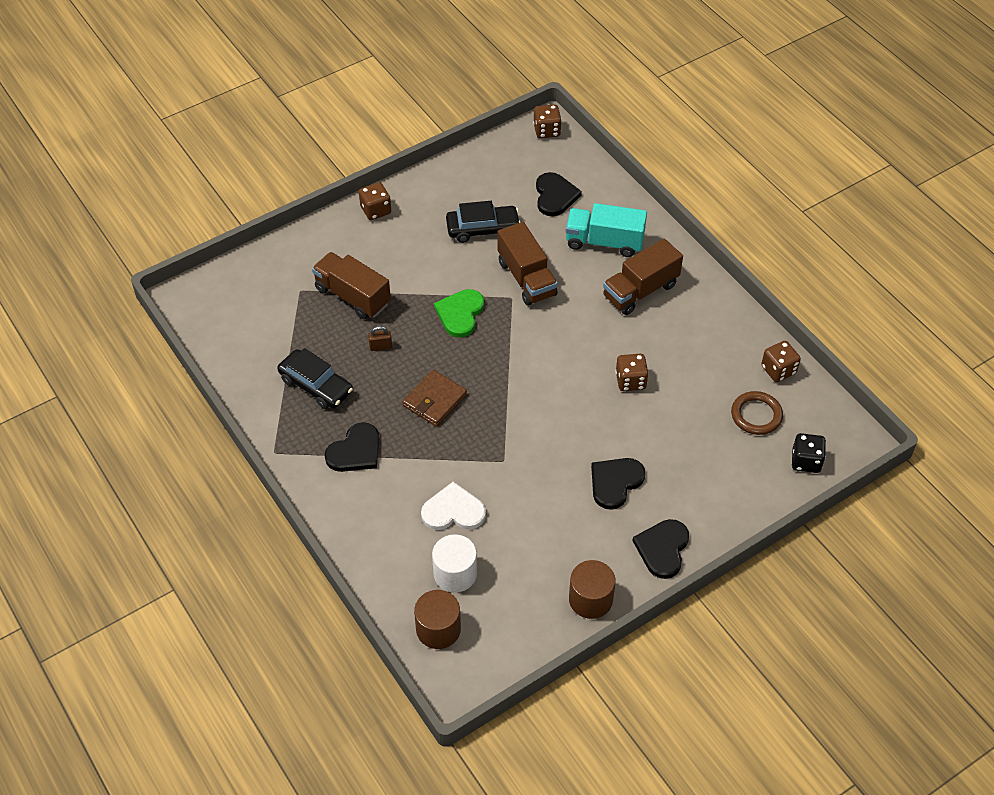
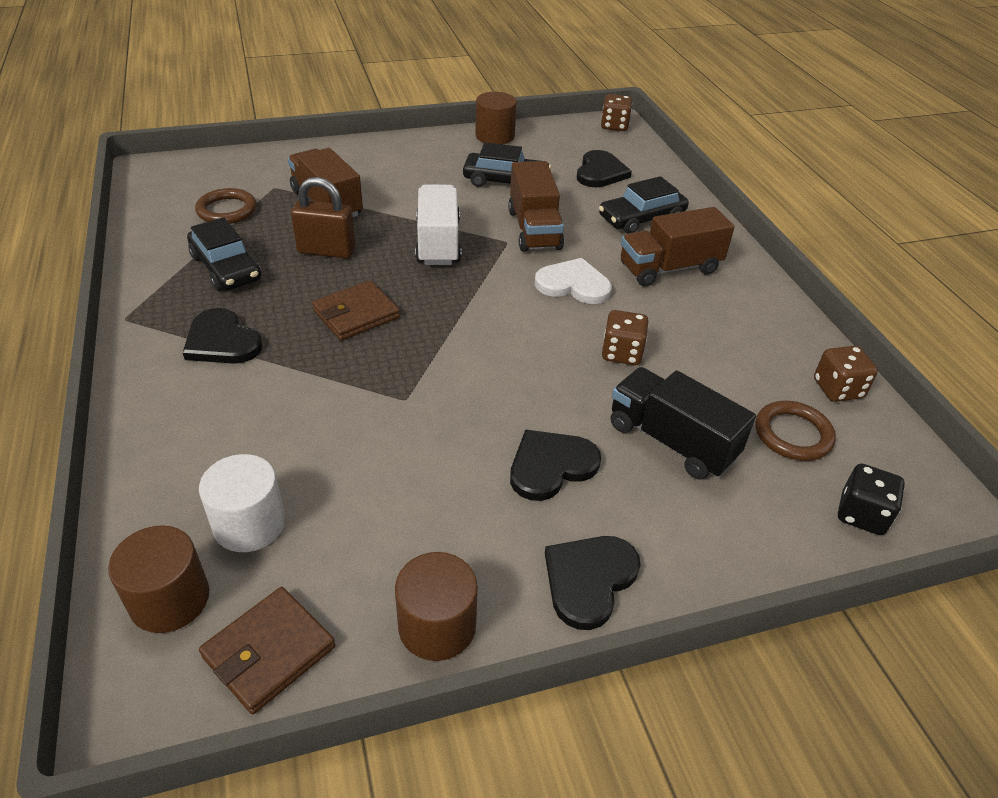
camera: 15 degrees right, 10 degrees down
black heart [325,422,379,472] -> black heart turned 75 degrees clockwise [183,308,262,364]
brown dice [359,182,391,220] -> none
brown padlock [368,326,392,351] -> brown padlock [291,177,355,259], size x1.98
white heart [421,482,486,530] -> white heart moved to [535,258,612,304]
green heart [434,289,484,338] -> white truck [415,184,461,265]
turquoise truck [566,203,647,257] -> black car [599,176,689,234]
none -> brown ring [195,188,257,224]
none -> brown wallet [199,587,335,714]
none -> brown cylinder [475,92,517,144]
none -> black truck [611,367,756,480]

